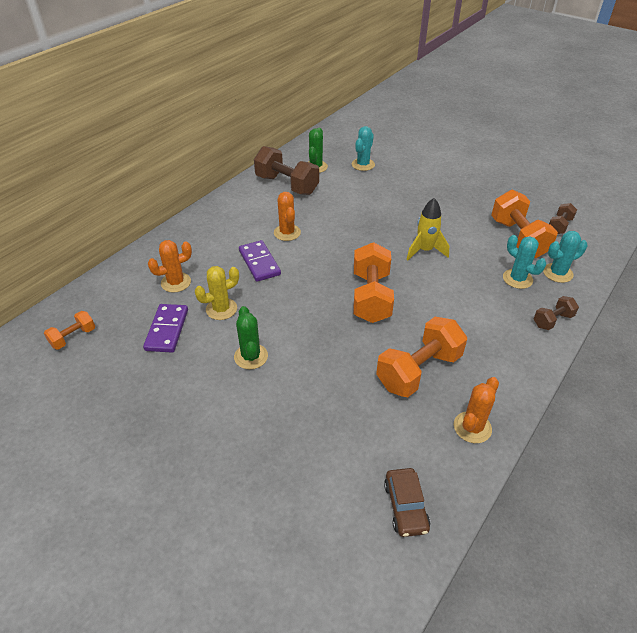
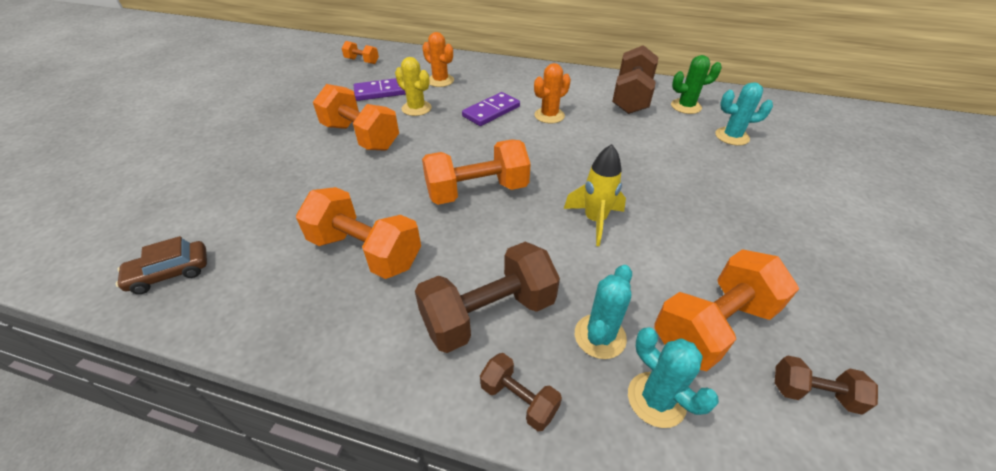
camera: 70 degrees right, 0 degrees up
green cactus [234,306,268,370] -> orange dumbbell [313,84,399,151]
orange cactus [454,377,499,443] -> none
none -> brown dumbbell [415,242,560,353]

